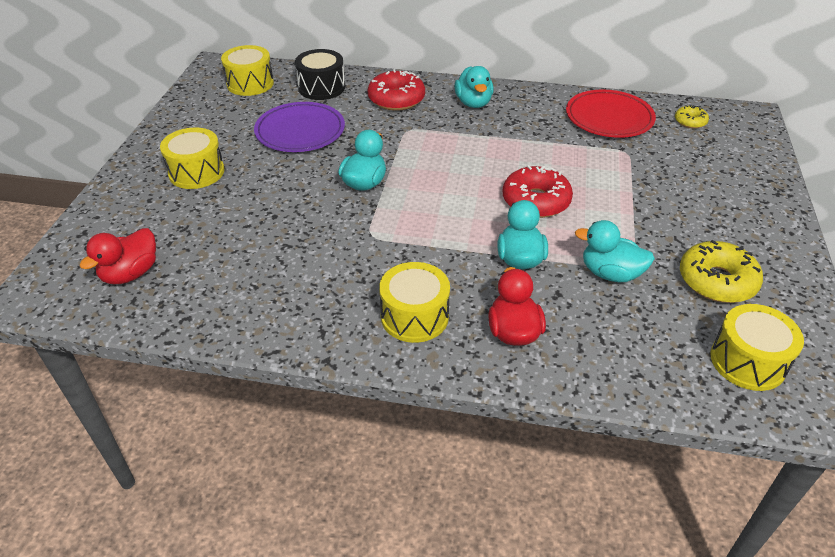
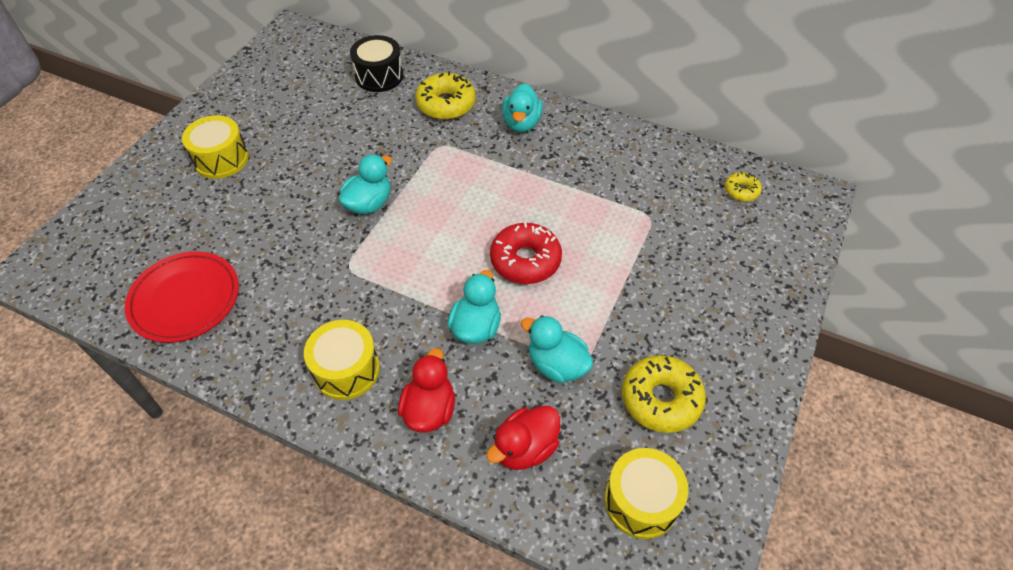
camera: 15 degrees right, 10 degrees up
red duck [79,228,156,284] -> red duck moved to [486,406,560,470]
yellow drum [221,45,274,96] -> none
purple plate [254,102,345,152] -> none
red donut [368,69,425,111] -> yellow donut [415,71,476,120]
red plate [566,90,656,138] -> red plate moved to [125,251,239,343]

